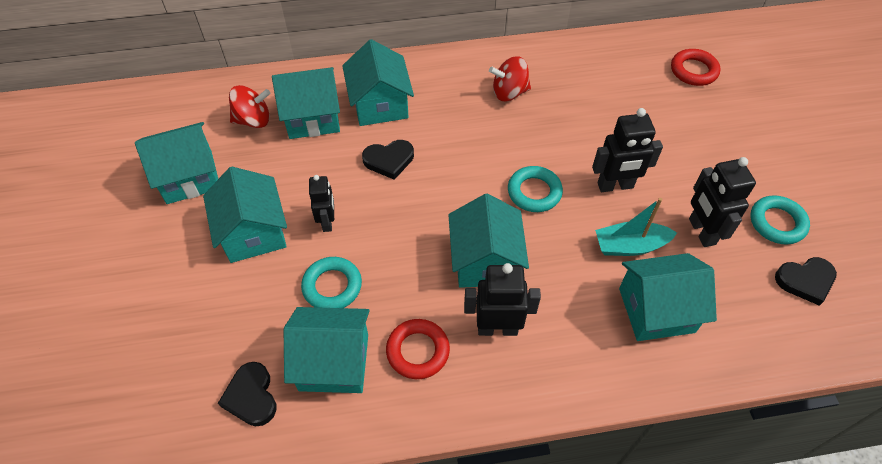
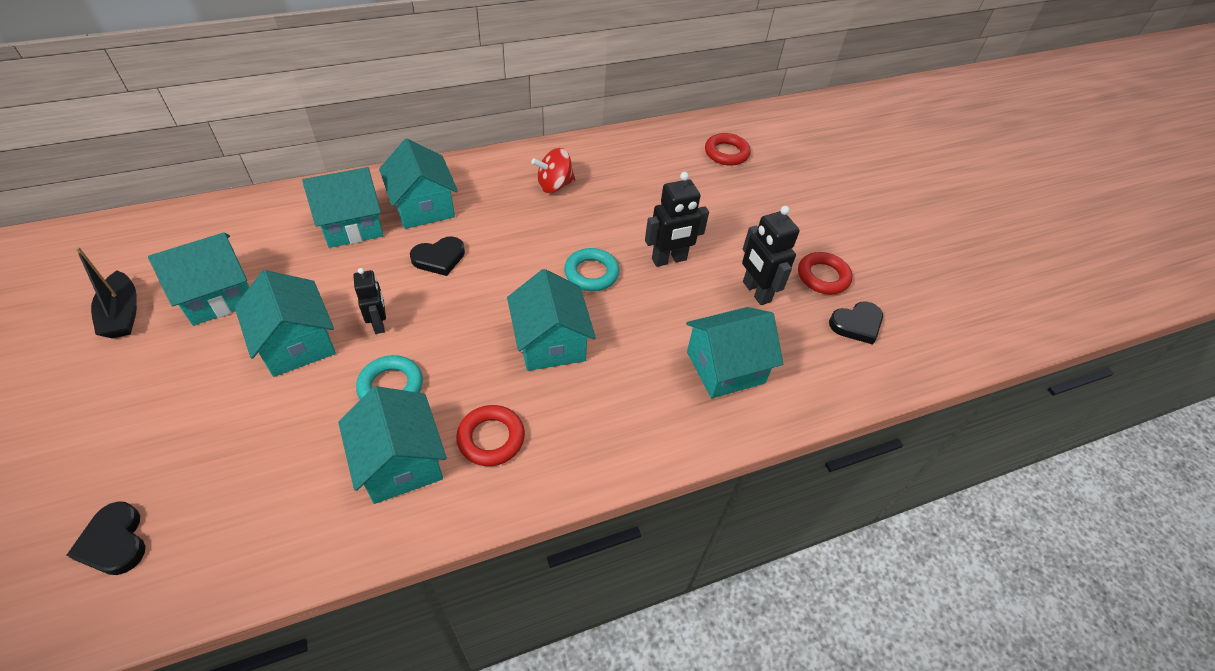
camera: 15 degrees left, 5 degrees down
black heart [218,362,276,426] -> black heart moved to [66,501,145,575]
red spinning top [229,85,270,128] -> none
turquoise house [284,307,370,393] -> turquoise house turned 75 degrees clockwise [338,386,447,504]
black robot [464,263,541,336] -> none
turquoise boat [595,198,677,256] -> none
turquoise ring [750,195,810,245] -> red ring [798,252,853,294]
none -> black boat [75,247,137,338]

